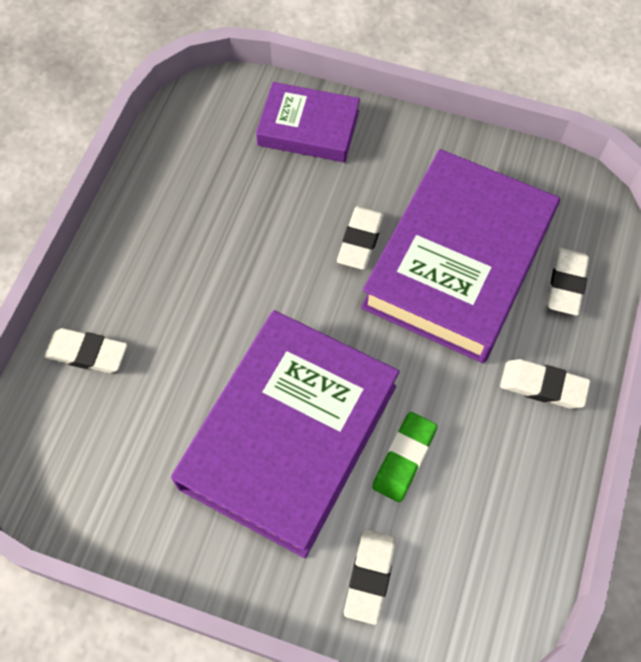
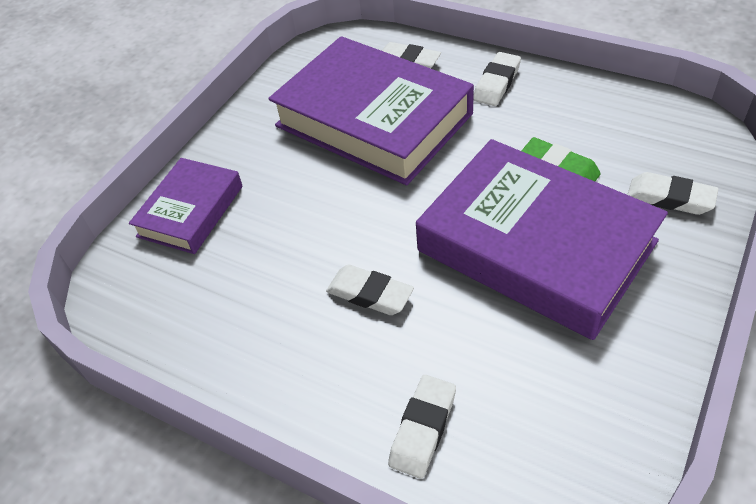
camera: 75 degrees left, 15 degrees down
white eraser [337,206,384,270] -> white eraser moved to [326,265,414,315]

